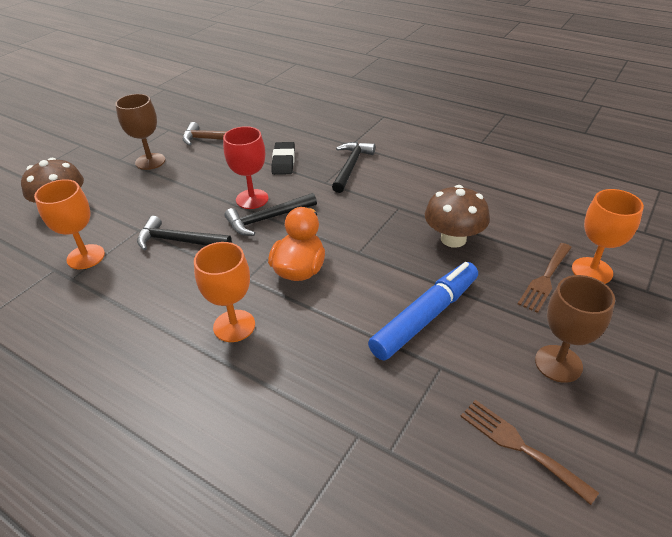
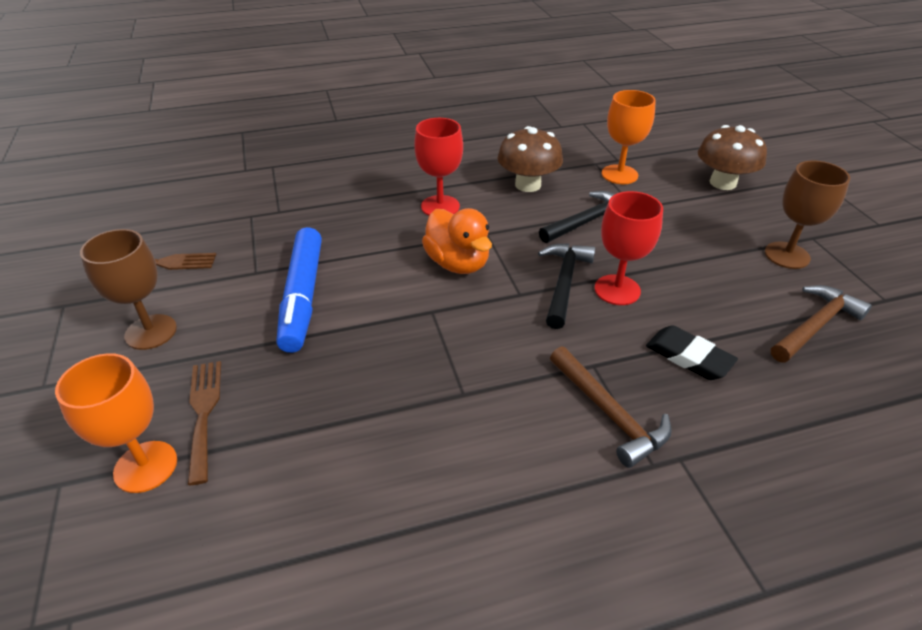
camera: 130 degrees right, 0 degrees up
orange goblet [194,242,255,342] -> red goblet [414,118,463,216]
black hammer [332,142,375,193] -> brown hammer [550,346,672,468]
brown mushroom [425,185,490,248] -> brown mushroom moved to [497,126,563,192]

